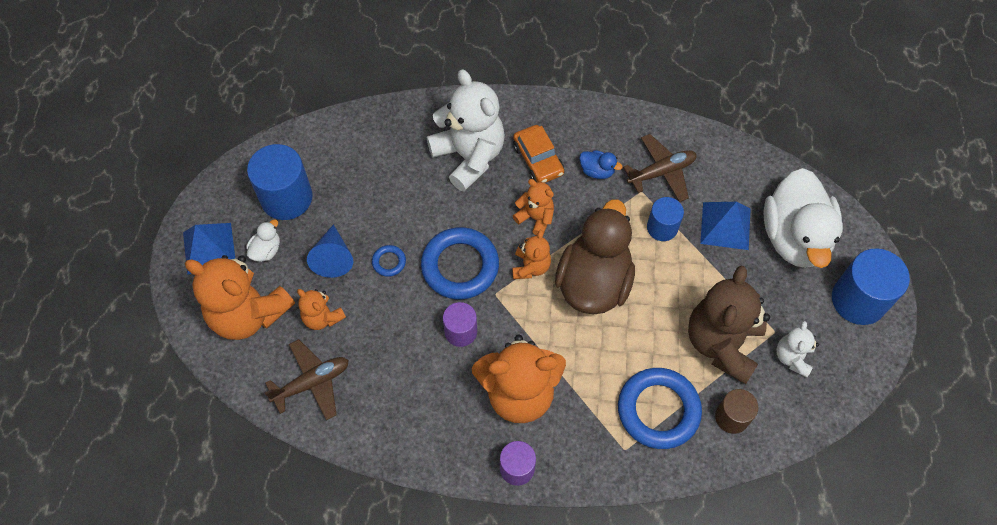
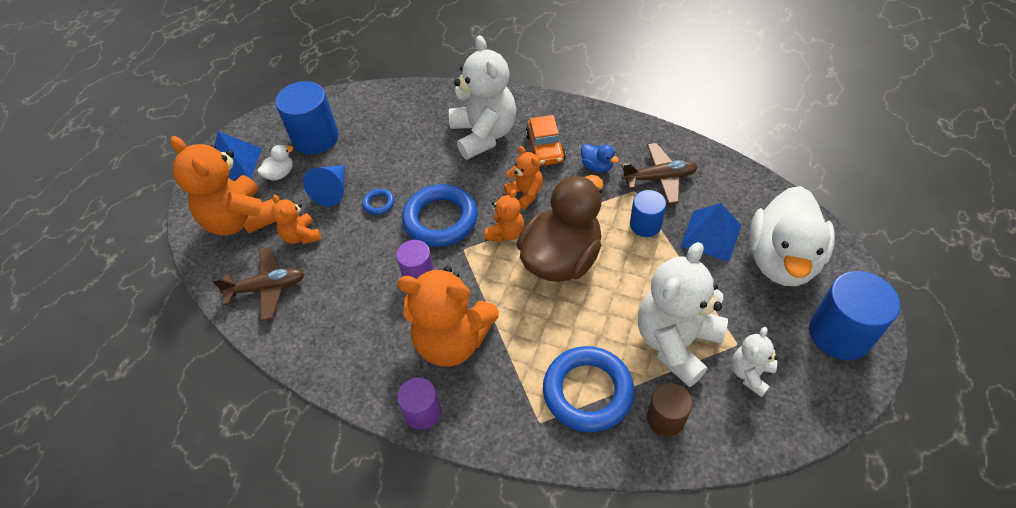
camera: 20 degrees right, 10 degrees down
brown teddy bear [688,265,770,384] -> white teddy bear [638,242,728,387]

